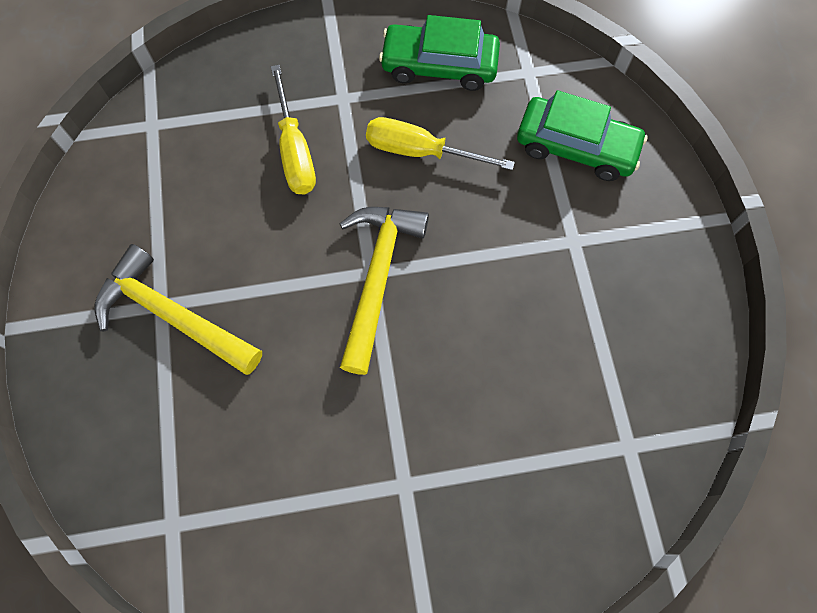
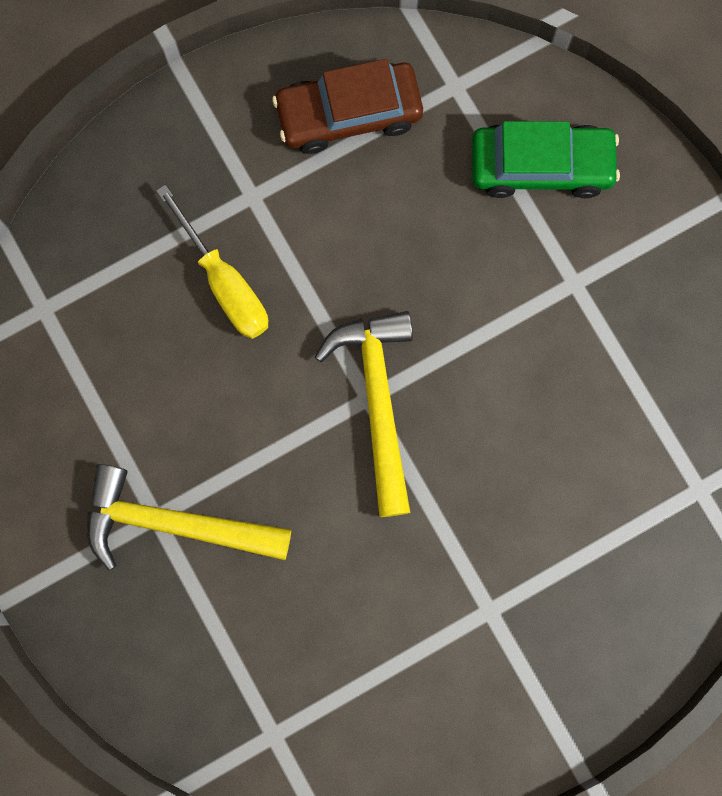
camera: 20 degrees left, 10 degrees up
yellow screwdriver [366,117,515,170] -> none
green car [379,15,500,91] -> brown car [272,59,423,154]

